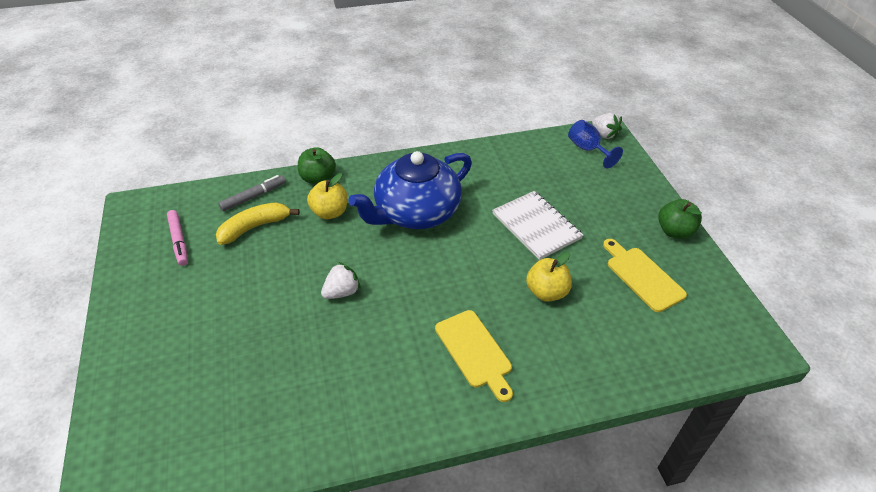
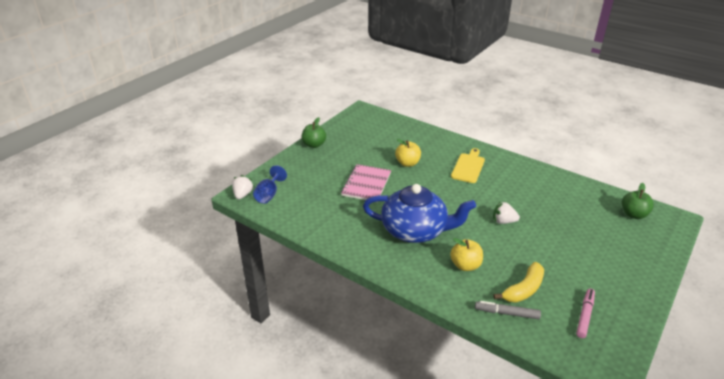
camera: 130 degrees left, 10 degrees down
yellow banana [216,202,300,245] -> yellow banana turned 60 degrees counterclockwise [493,262,544,302]
green apple [298,147,336,184] -> green apple moved to [622,183,654,219]
white notebook [492,191,583,260] -> pink notebook [341,164,391,202]
yellow cutting board [603,239,687,312] -> none

